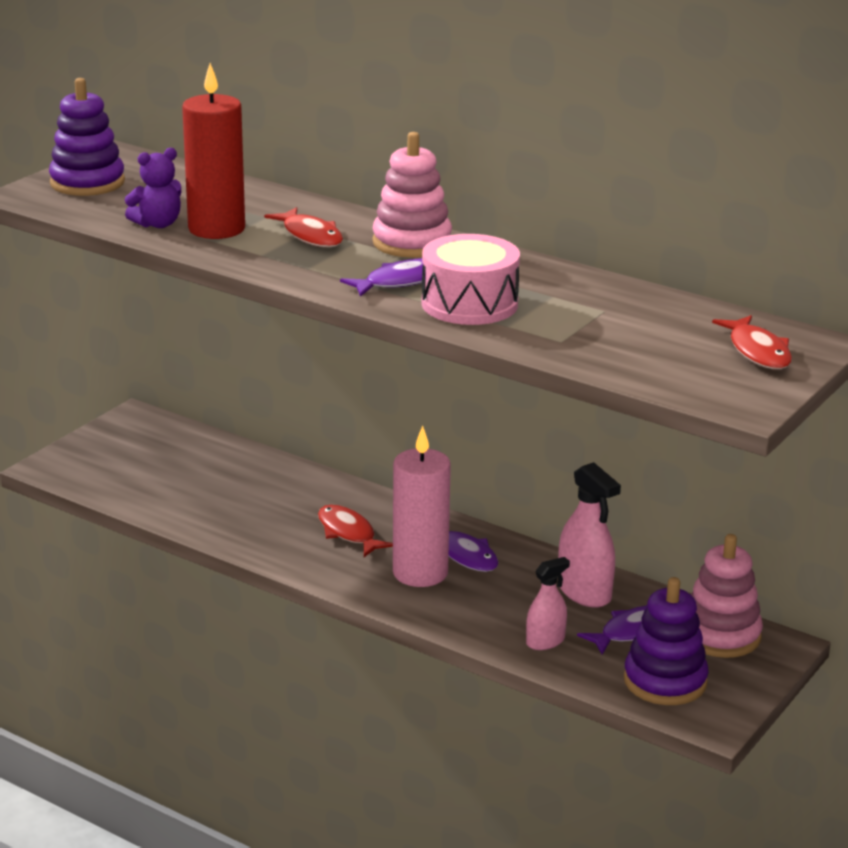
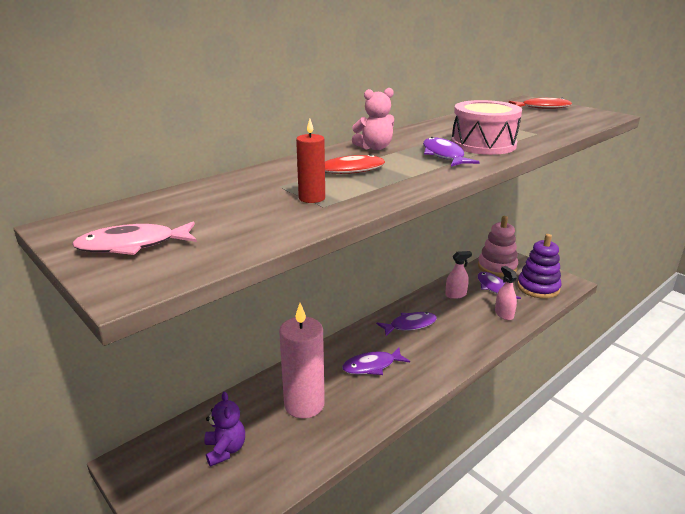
camera: 75 degrees left, 0 degrees up
purple stacking toy [49,78,125,196] -> pink fish [72,221,197,255]
purple teddy bear [125,148,181,228] -> purple teddy bear moved to [204,392,245,467]
red candle [182,63,245,239] -> red candle [296,119,325,203], size x0.51
red fish [318,505,393,557] -> purple fish [342,347,410,375]
pink stacking toy [372,132,452,258] -> pink teddy bear [352,88,394,150]
pink candle [393,425,451,587] -> pink candle moved to [279,303,325,419]
pink spray bottle [558,462,621,608] -> pink spray bottle [445,251,472,299], size x0.62

